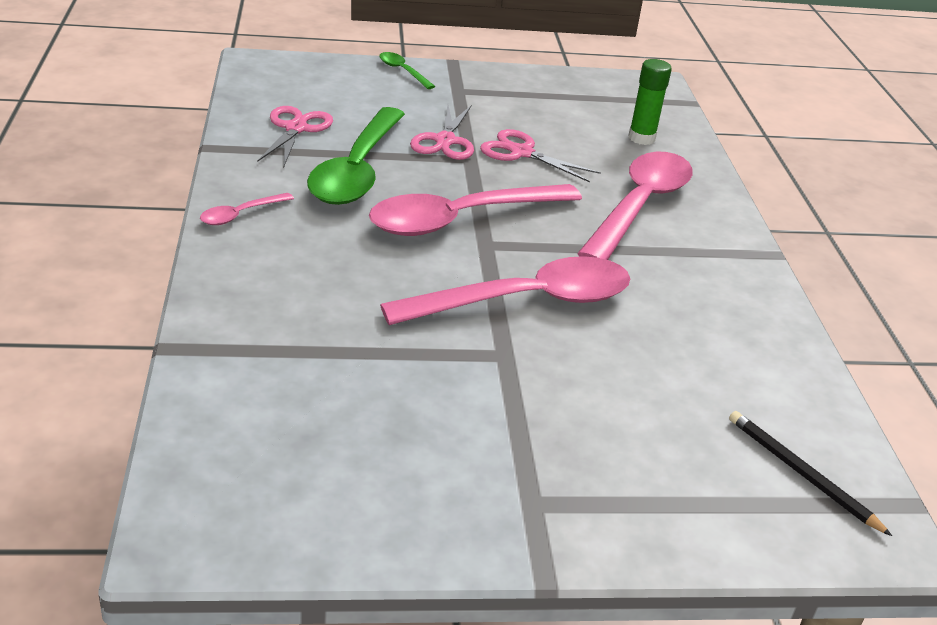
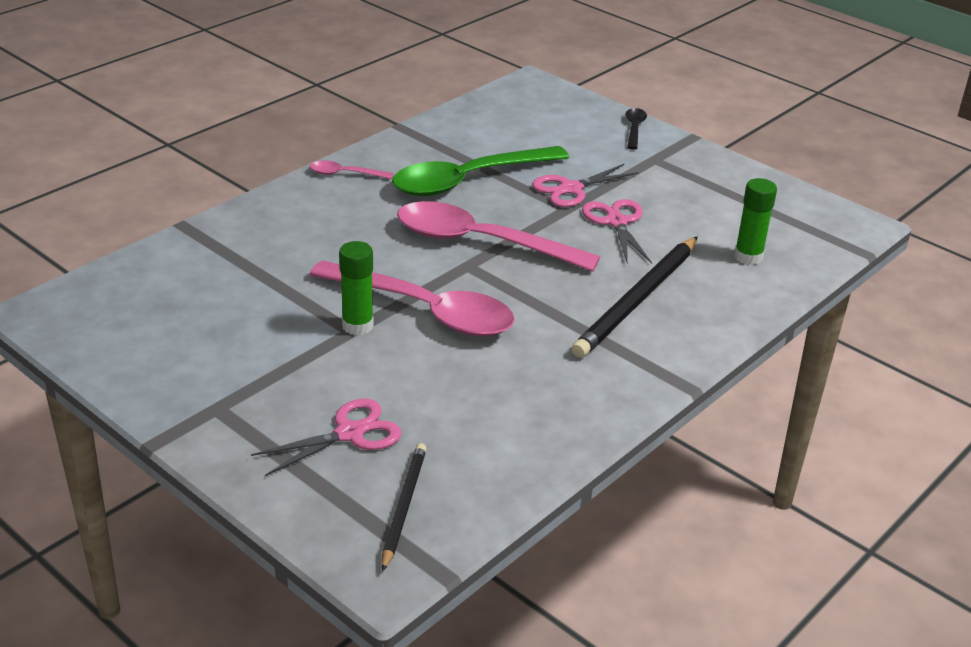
camera: 50 degrees right, 0 degrees up
pink scissors [257,106,333,166] -> pink scissors moved to [251,398,402,476]
green spoon [379,52,435,89] -> black spoon [625,108,647,150]
pink spoon [577,152,693,260] -> black pencil [571,237,697,358]
none -> green glue stick [339,241,374,335]

